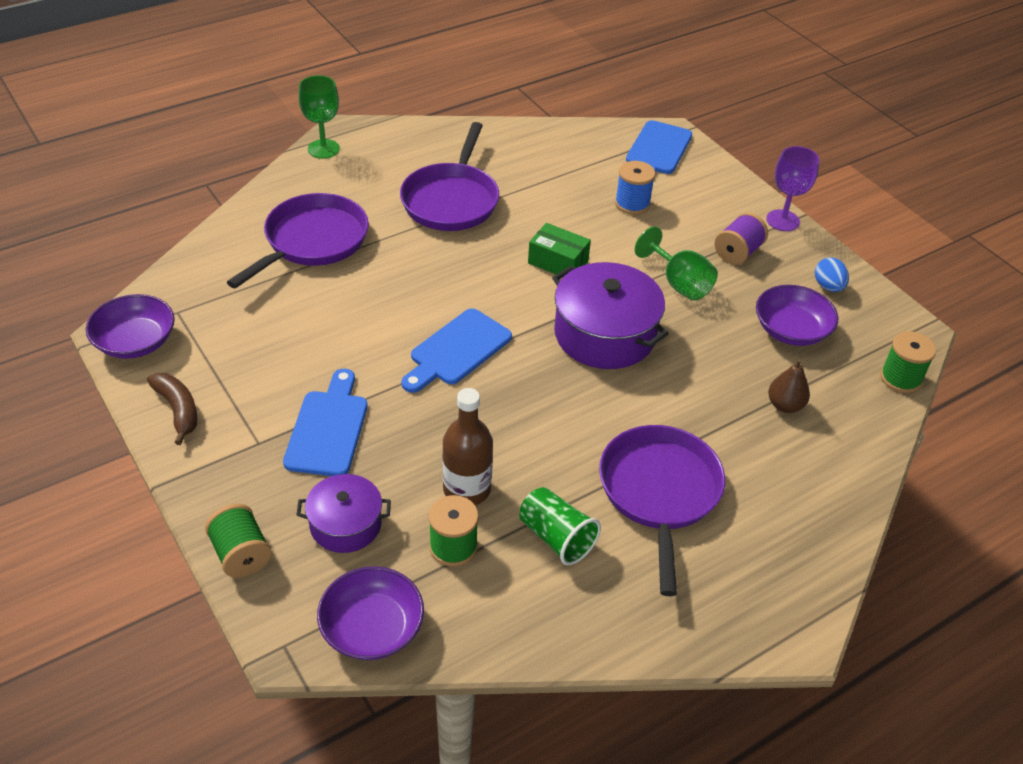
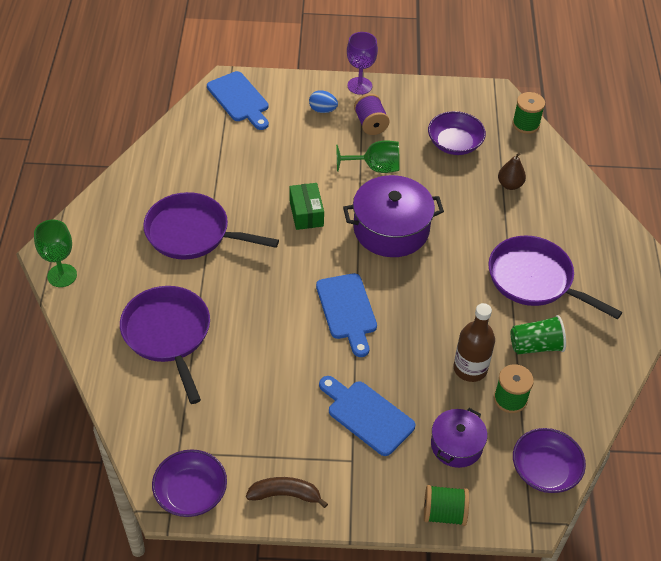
camera: 55 degrees left, 5 degrees up
purple pan [400,122,499,231] -> purple pan turned 150 degrees clockwise [143,192,279,260]
green box [528,223,591,275] -> green box turned 75 degrees counterclockwise [289,183,324,230]
blue spool [615,161,655,215] -> none
blue egg [815,257,849,292] -> blue egg moved to [309,90,338,113]

